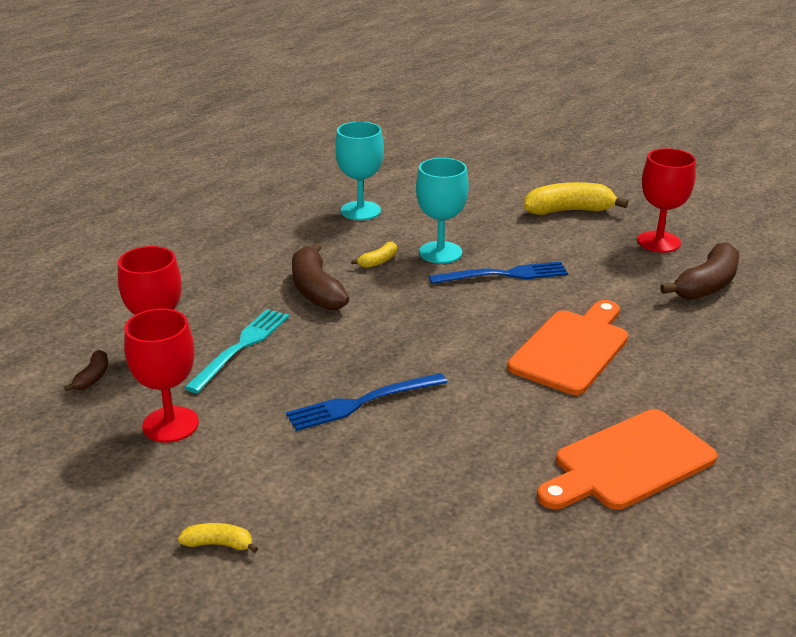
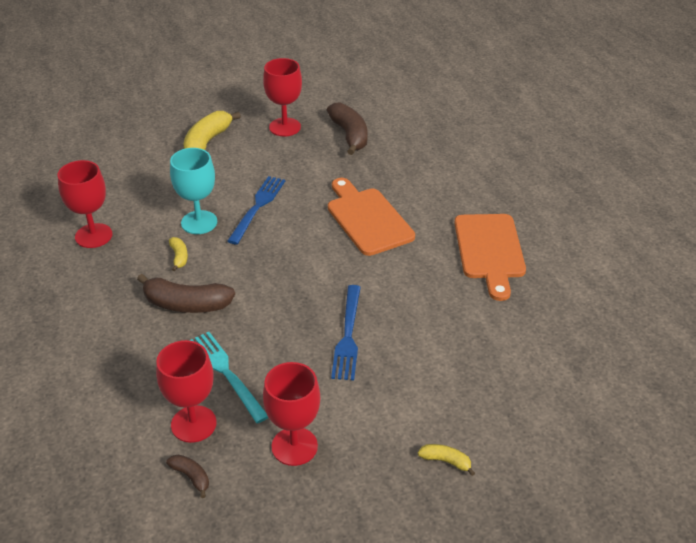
camera: 60 degrees left, 10 degrees up
yellow banana [178,523,258,553] -> yellow banana turned 75 degrees clockwise [418,444,475,476]
turquoise goblet [335,121,384,220] -> red goblet [58,160,112,248]

